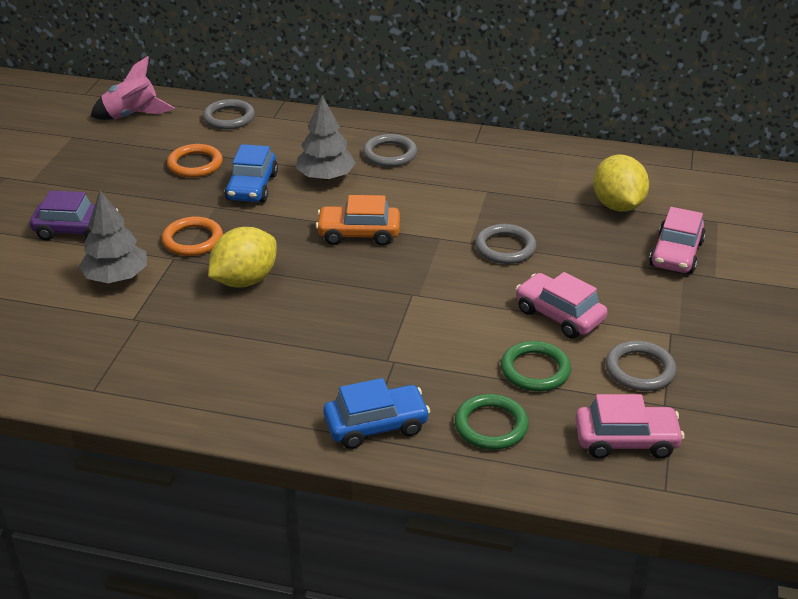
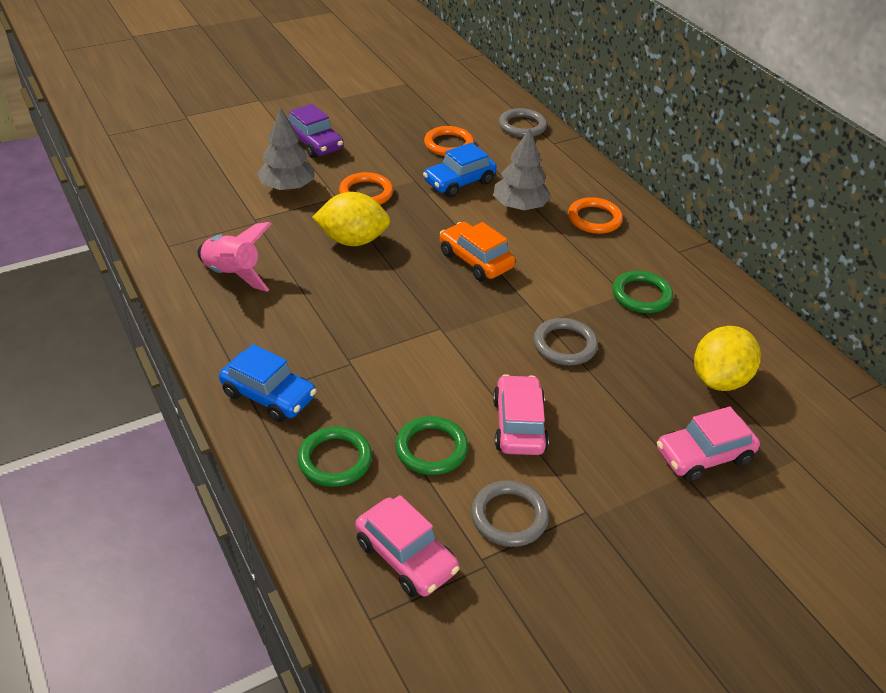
camera: 45 degrees right, 5 degrees up
pink rocket [90,56,175,120] -> pink rocket moved to [198,222,272,292]
grey ring [363,134,417,167] -> orange ring [568,197,623,234]
none -> green ring [612,271,673,313]

